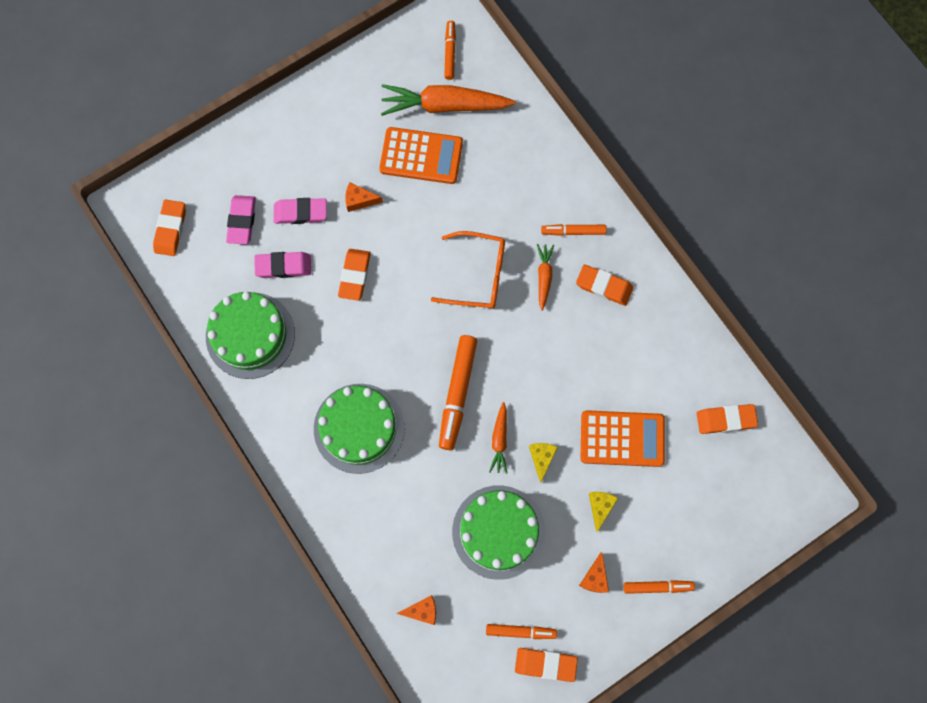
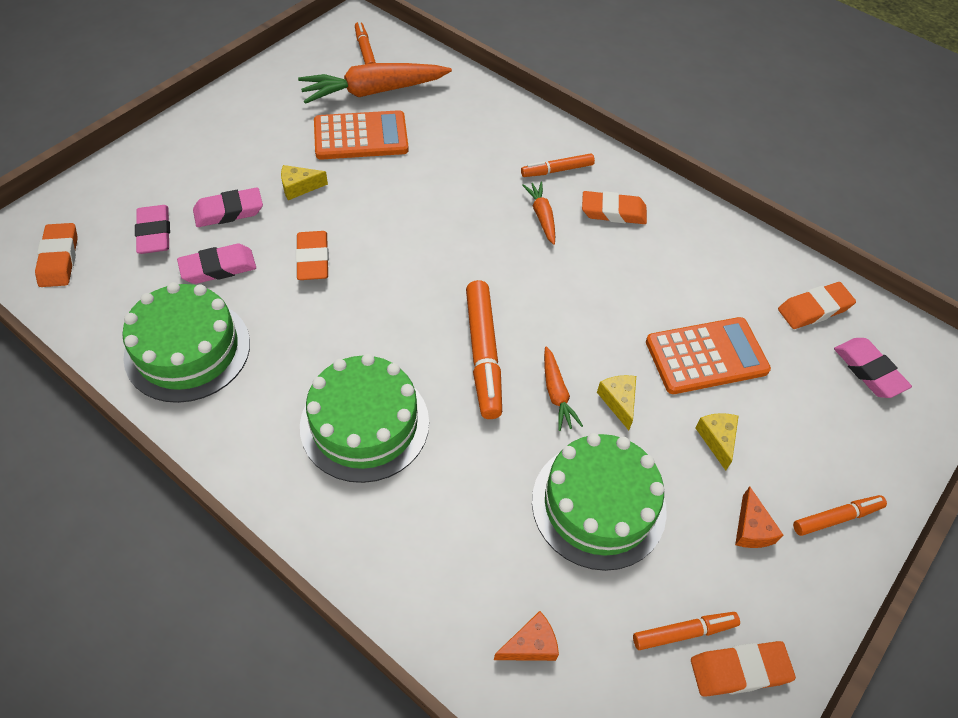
camera: 20 degrees left, 20 degrees down
orange cheese [345,182,383,212] -> yellow cheese [281,165,328,200]
orange glasses [431,231,505,309] -> none
none -> pink eraser [834,338,912,398]

